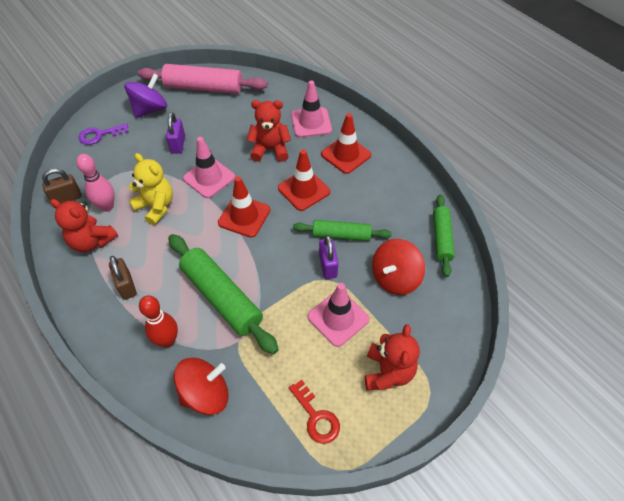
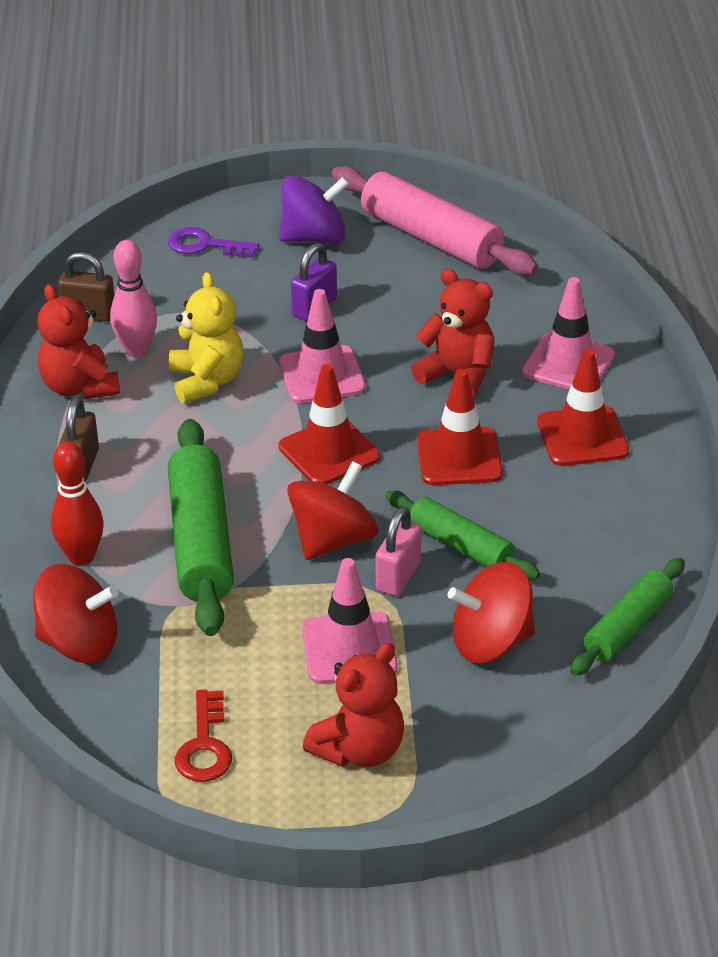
camera: 35 degrees right, 15 degrees down
purple padlock [319,235,339,279] -> pink padlock [375,507,421,596]
none -> red spinning top [287,461,378,560]

